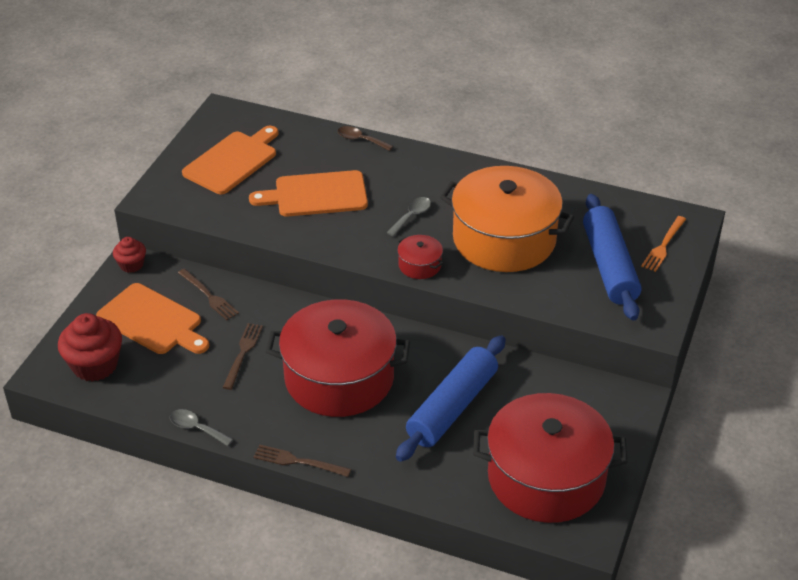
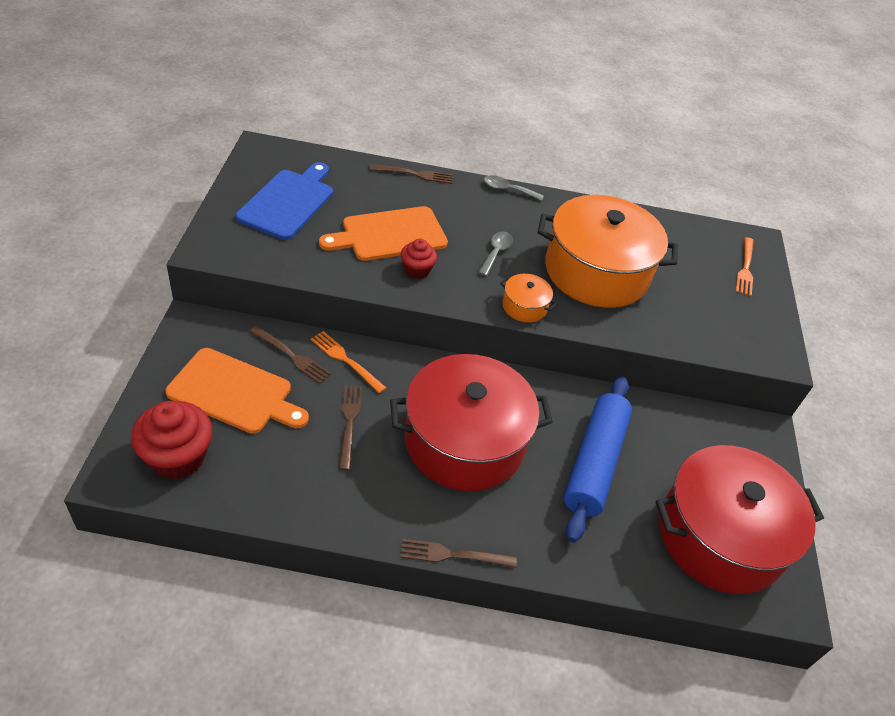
camera: 20 degrees left, 5 degrees up
red cupcake [113,237,146,273] -> red cupcake moved to [401,239,437,279]
grey spoon [170,409,233,446] -> grey spoon moved to [484,175,544,201]
orange cutting board [182,126,279,194] -> blue cutting board [236,162,333,240]
brown spoon [338,126,393,151] -> brown fork [369,164,453,184]
red pot [397,235,443,279] -> orange pot [500,274,557,322]
blue rolling pin [583,194,641,321] -> none
none -> orange fork [311,331,386,393]

